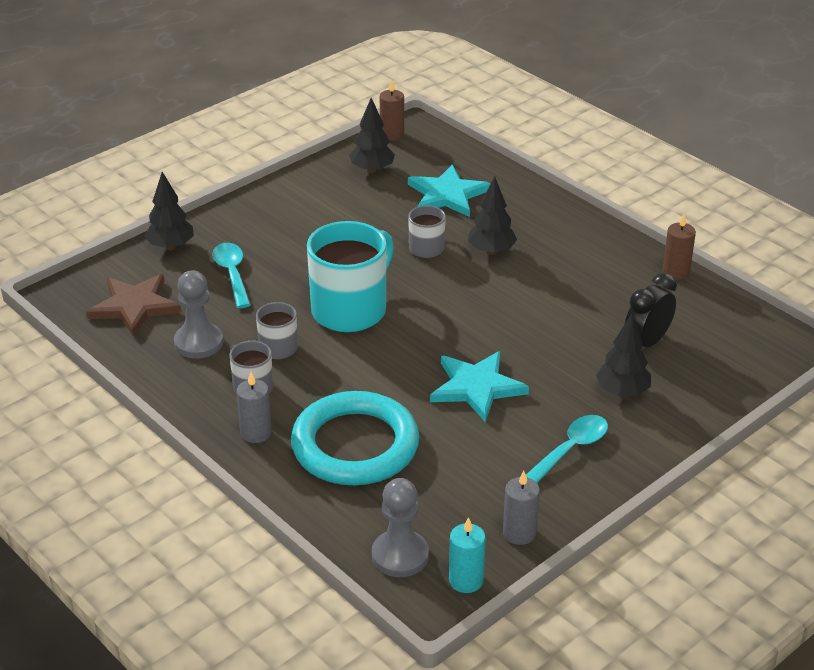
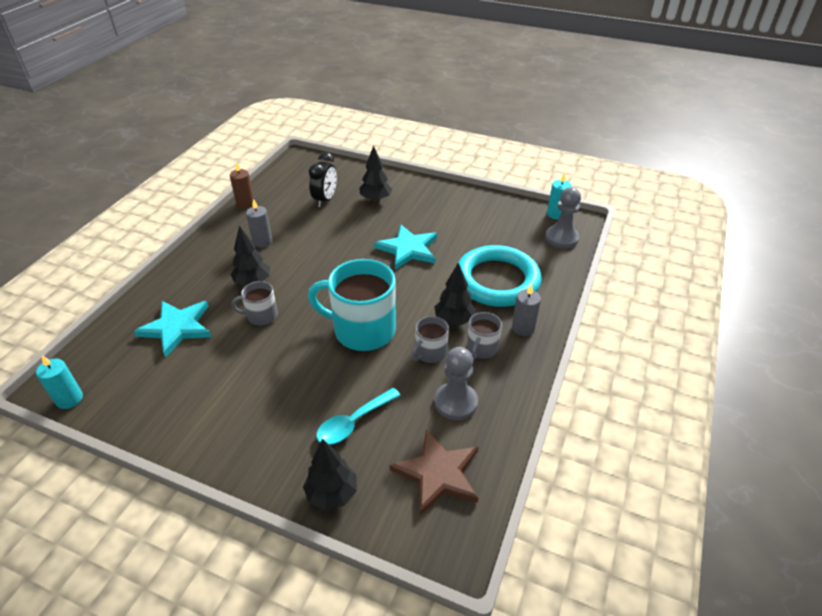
camera: 115 degrees left, 5 degrees up
black tree [349,98,395,173] -> black tree moved to [434,263,476,325]
brown candle [380,80,404,141] -> turquoise candle [36,355,83,409]
grey candle [503,471,540,545] -> grey candle moved to [246,199,272,247]
turquoise spoon [526,415,608,483] -> none
black clock [625,273,677,347] -> black clock turned 90 degrees counterclockwise [309,152,337,207]

